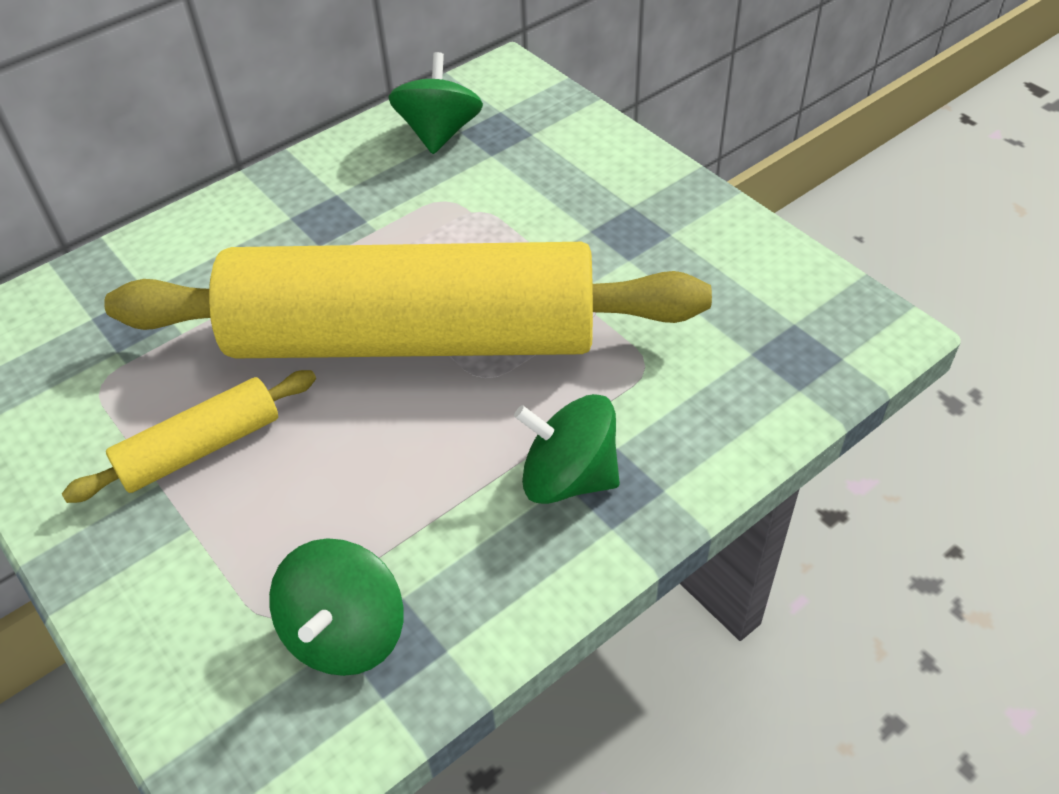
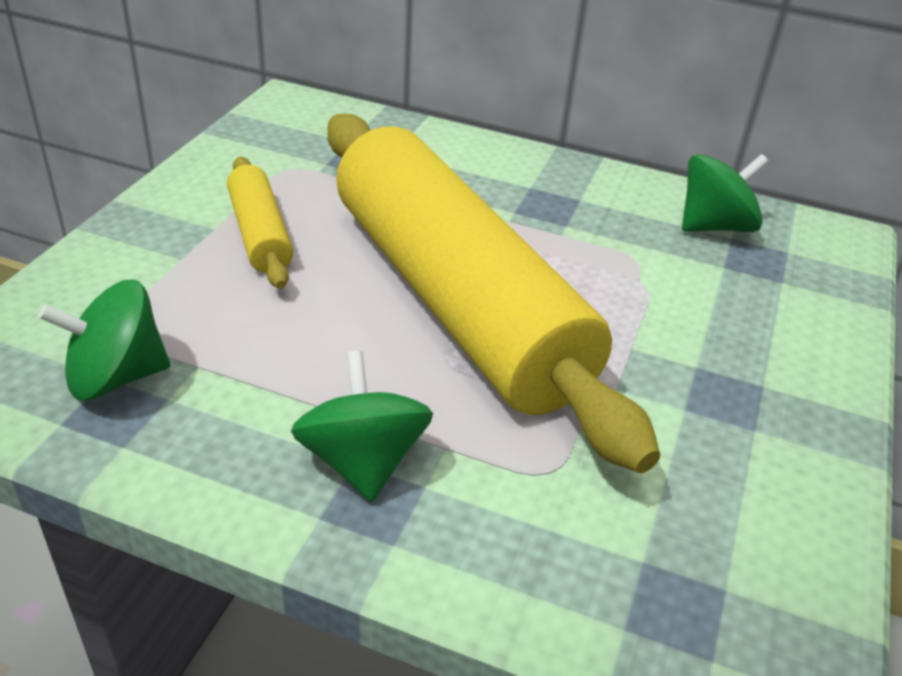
camera: 55 degrees right, 10 degrees down
yellow rolling pin [62,370,316,503] -> yellow rolling pin turned 45 degrees clockwise [227,157,293,289]

